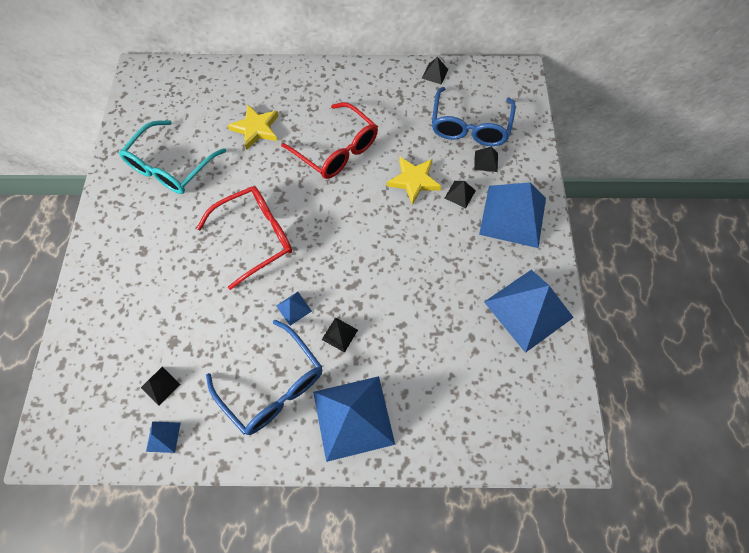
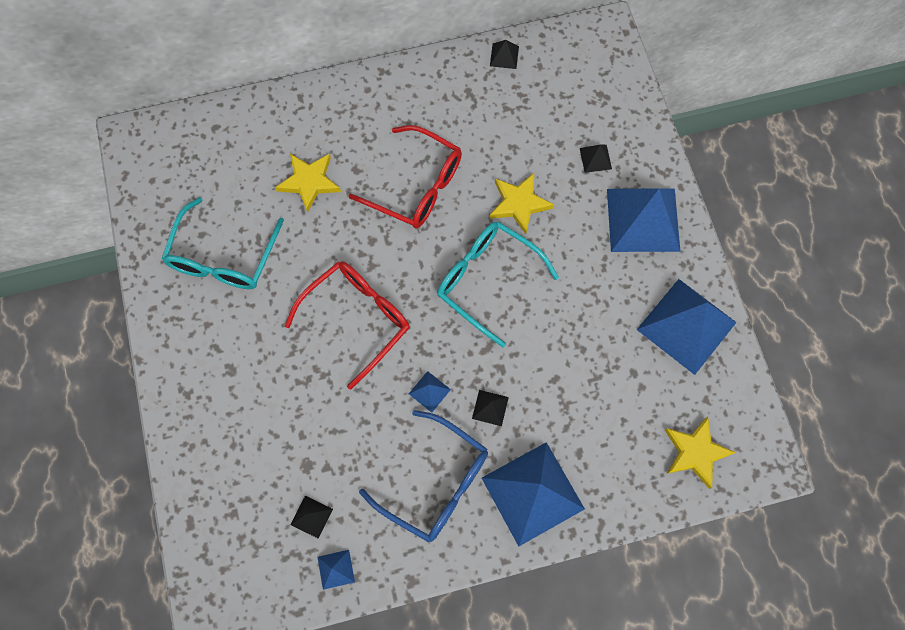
camera: 15 degrees left, 5 degrees up
blue glasses [432,87,516,146] -> none
black pyramid [445,181,476,208] -> none
none -> turquoise glasses [437,222,559,347]
none -> yellow star [665,416,736,489]

